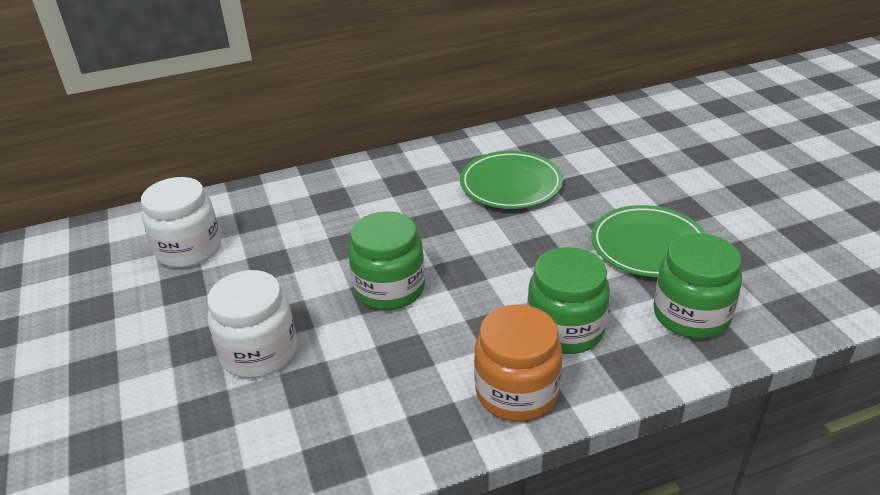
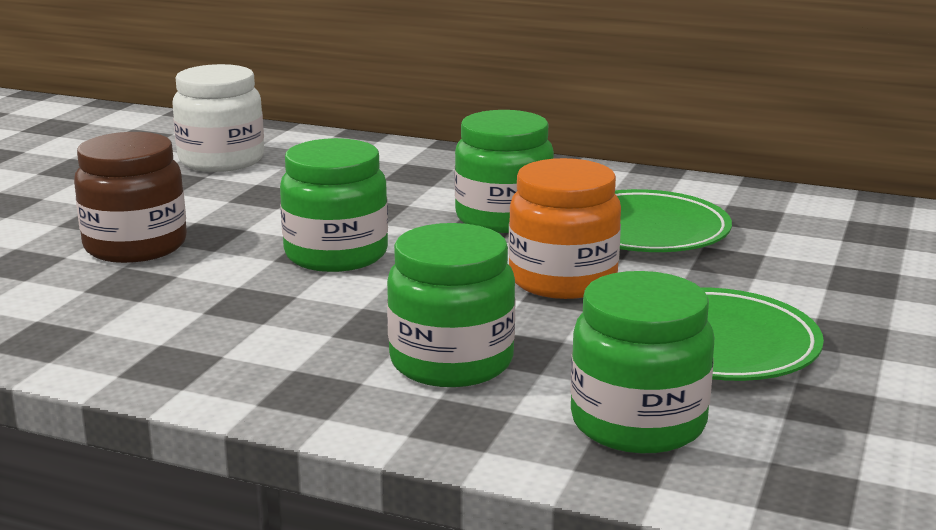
camera: 40 degrees right, 15 degrees down
white jar [207,270,297,378] -> brown jar [74,132,187,263]
orange jar [474,304,562,422] -> orange jar moved to [508,158,621,299]
none -> green jar [455,110,554,233]

